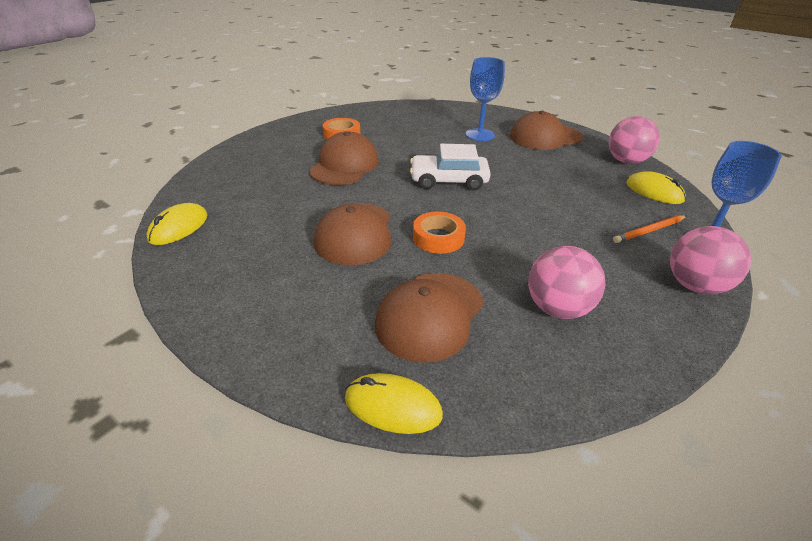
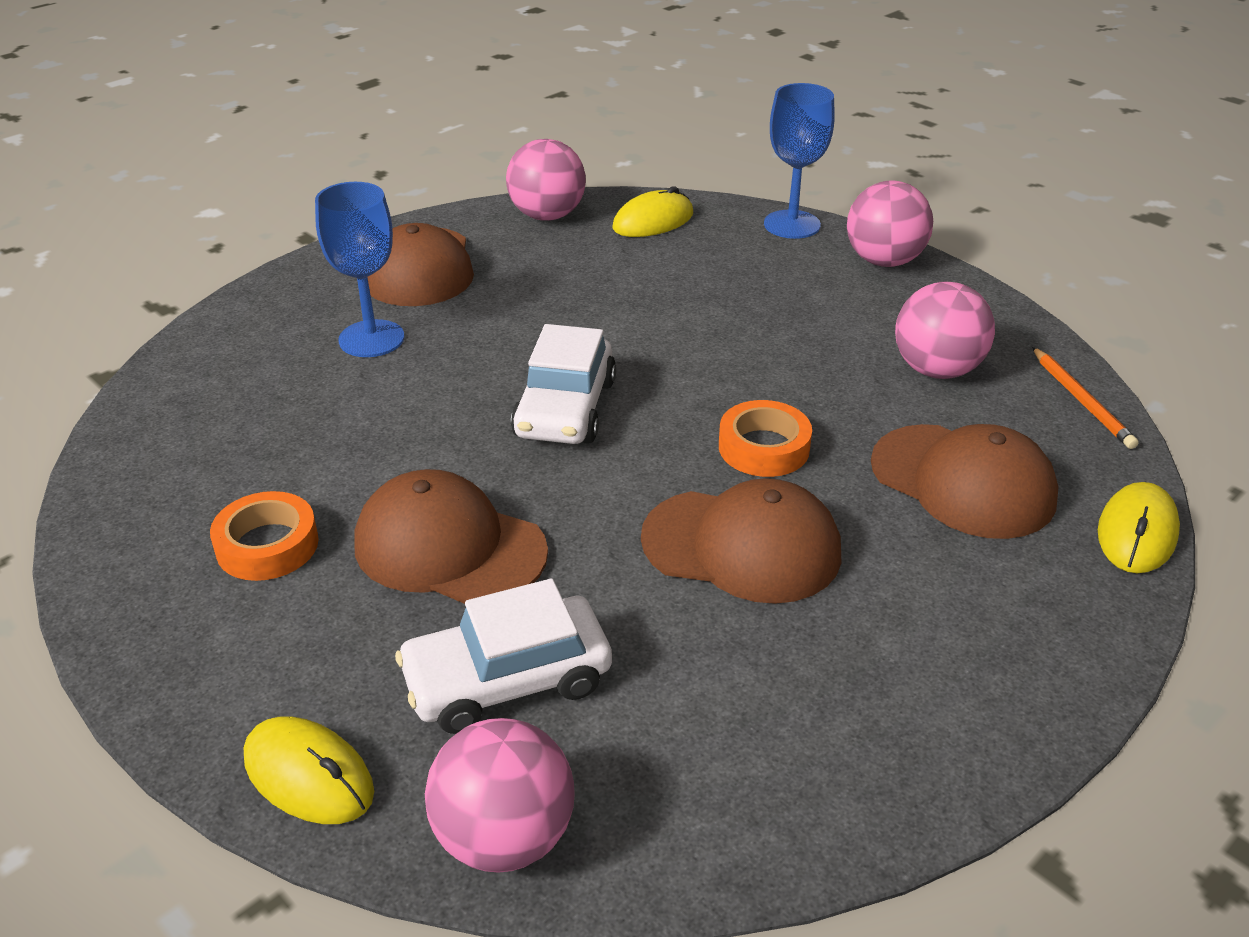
camera: 80 degrees left, 0 degrees up
yellow mouse [146,203,207,245] -> yellow mouse moved to [244,717,374,824]
orange pencil [613,215,686,243] -> orange pencil moved to [1032,347,1139,449]
none -> white car [395,578,612,734]
none -> pink ball [425,718,575,873]

